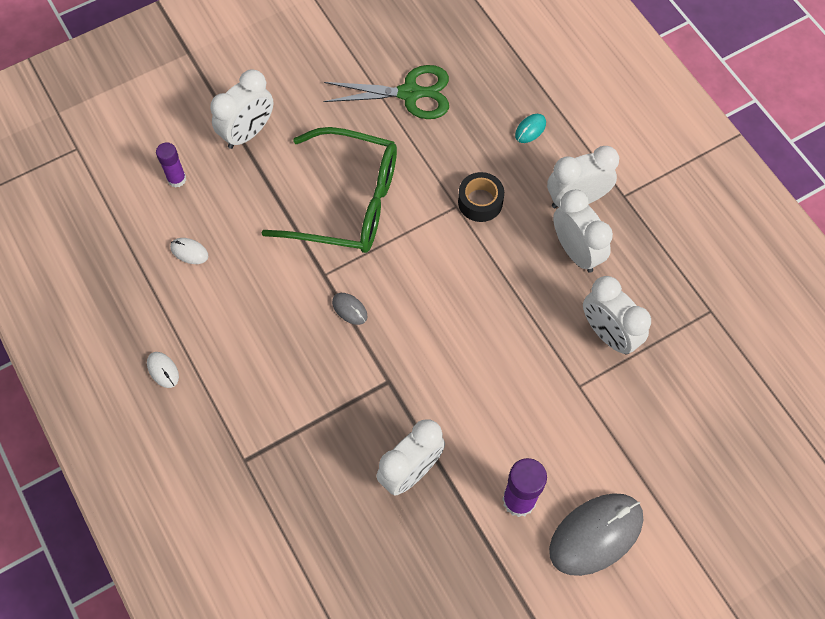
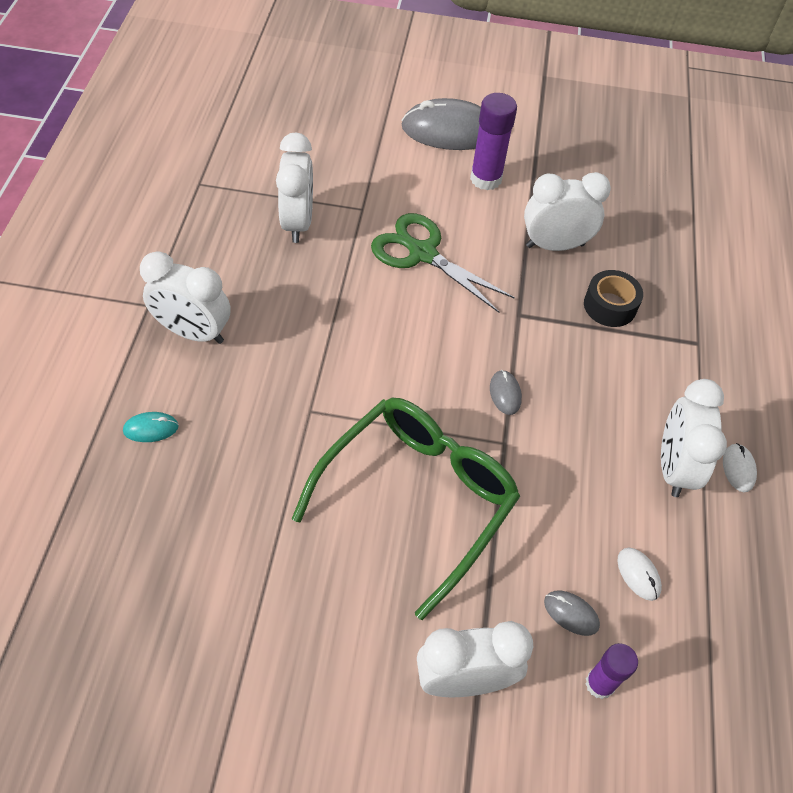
camera: 145 degrees left, 10 degrees down
green glasses [262,127,397,253] -> green glasses turned 75 degrees clockwise [292,398,520,620]
green scissors [324,65,449,119] -> green scissors moved to [371,213,515,313]
black tape [458,172,504,222] -> black tape moved to [584,270,643,327]
white clock [553,190,613,273] -> white clock moved to [661,379,727,497]
none -> grey mouse [544,590,600,636]

